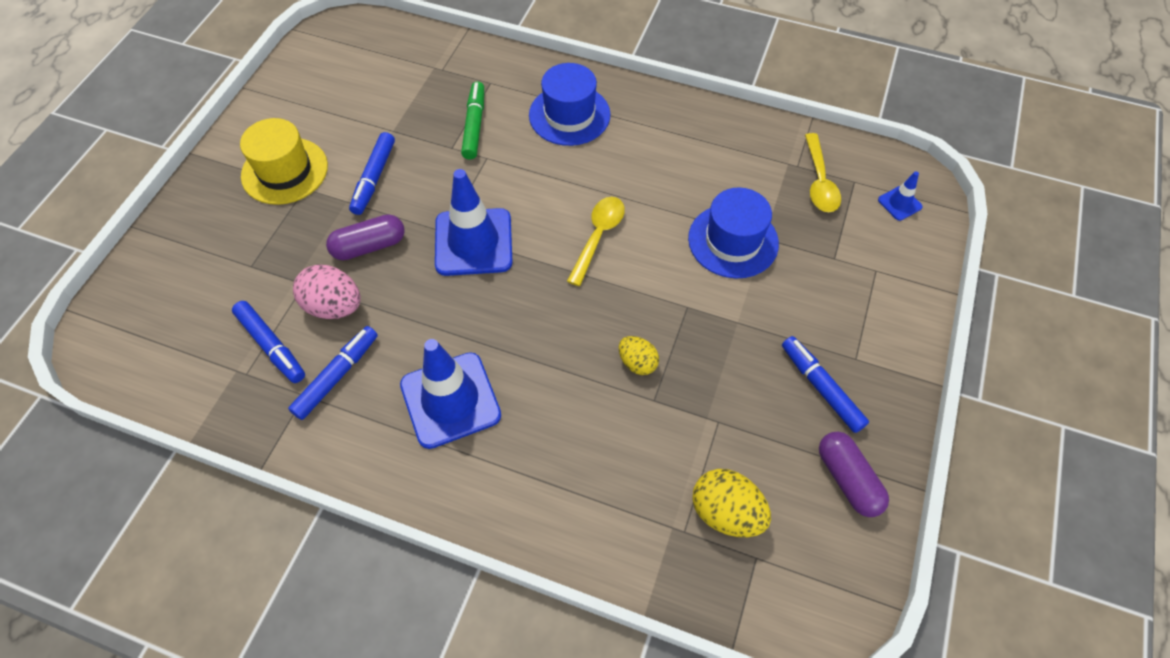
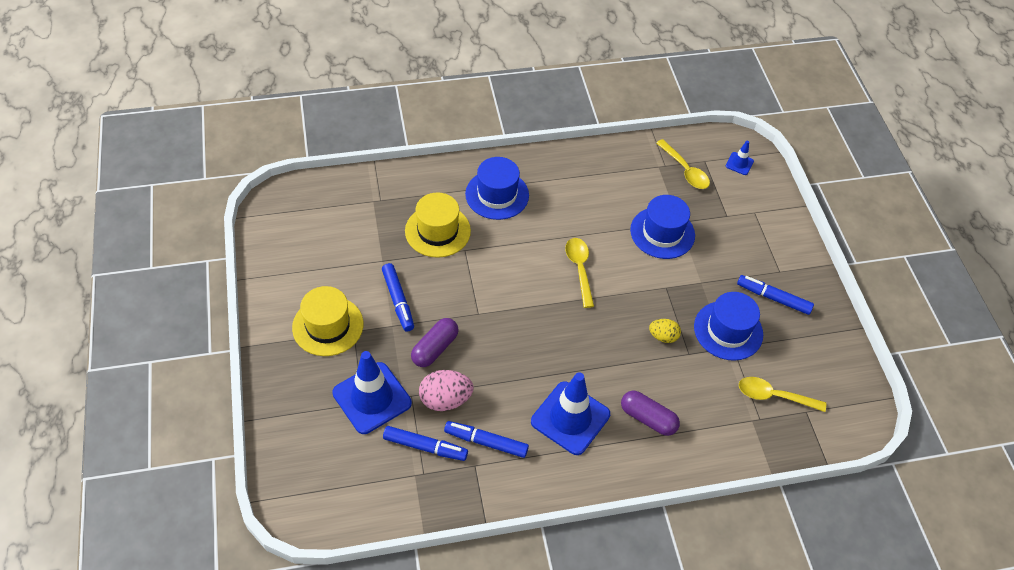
camera: 35 degrees left, 5 degrees down
blue marker [288,326,378,420] -> blue marker turned 75 degrees counterclockwise [444,421,529,458]
blue traffic cone [435,169,513,276] -> blue traffic cone moved to [332,351,412,434]
green marker [461,81,484,160] -> yellow hat [405,192,471,258]
yellow egg [692,469,771,537] -> yellow spoon [739,377,826,412]
purple capsule [819,432,889,517] -> purple capsule moved to [621,390,680,436]
none -> blue hat [694,292,763,361]

